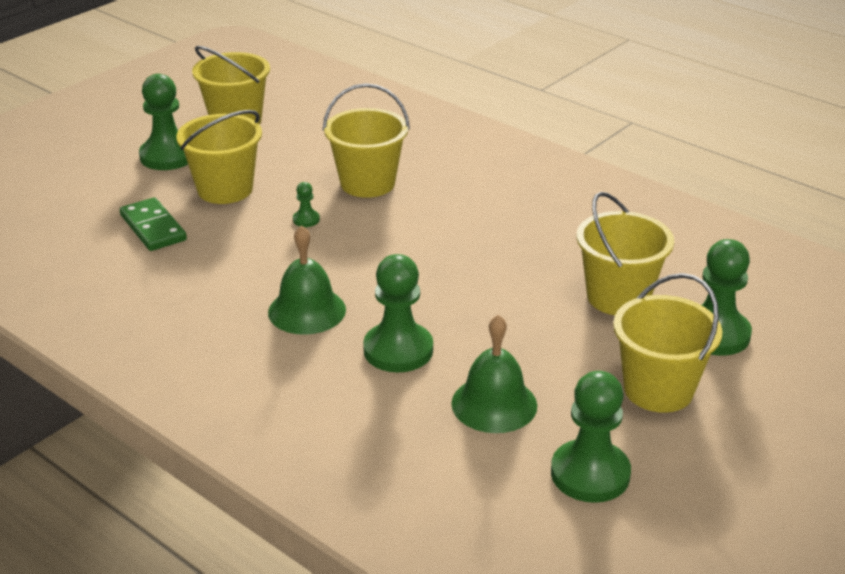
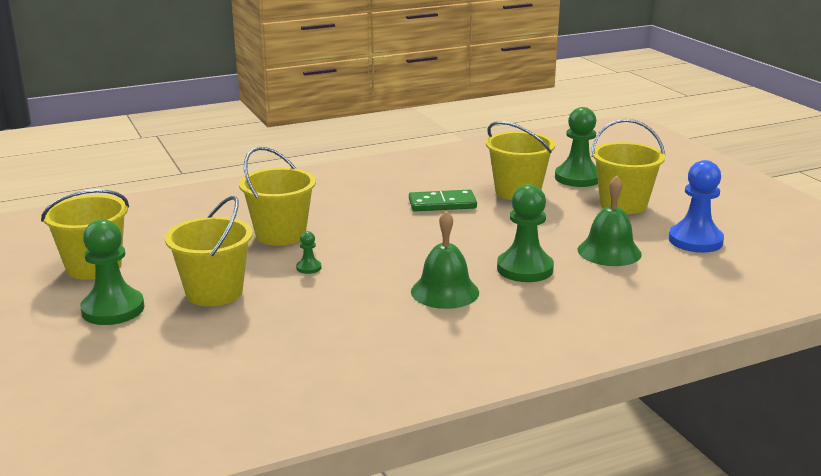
camera: 65 degrees left, 10 degrees down
green domino [120,197,187,251] -> green domino moved to [409,190,477,211]
green pawn [551,371,631,503] -> blue pawn [668,160,724,253]

